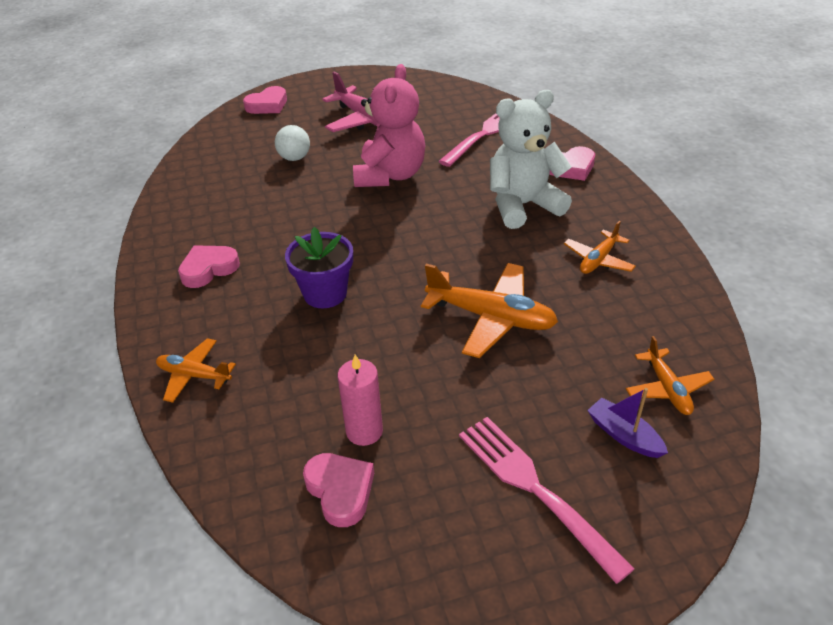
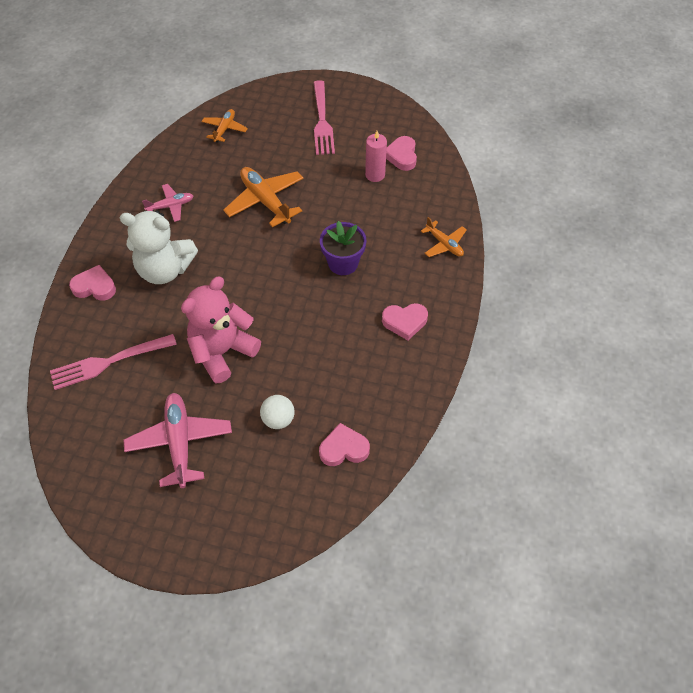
camera: 150 degrees left, 15 degrees up
pink heart [243,86,287,114] -> pink heart moved to [319,423,370,466]
orange plane [564,221,636,274] -> pink plane [142,184,193,222]
purple boat [587,388,668,458] -> none

